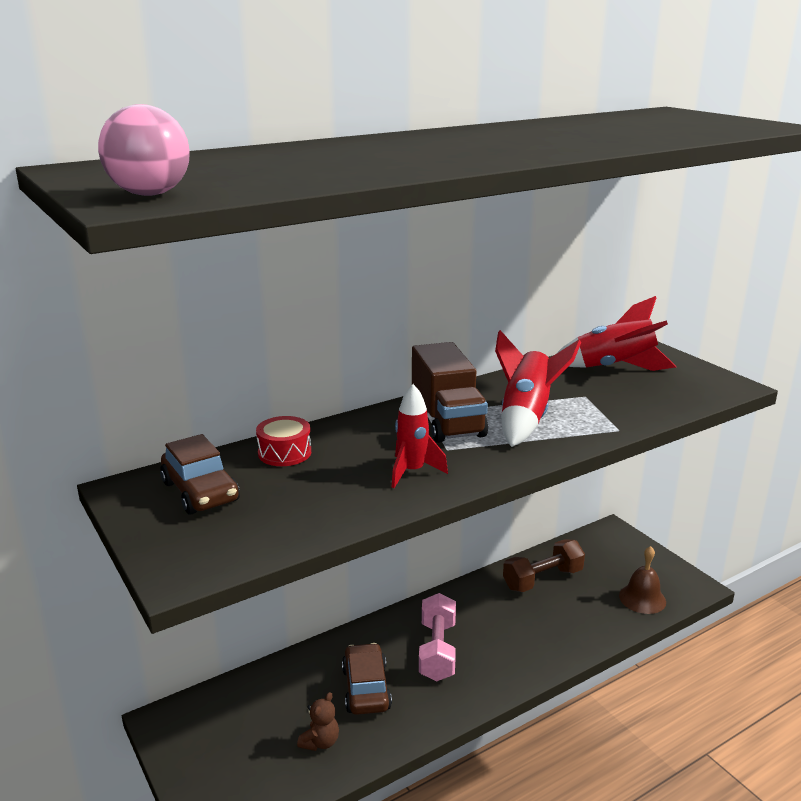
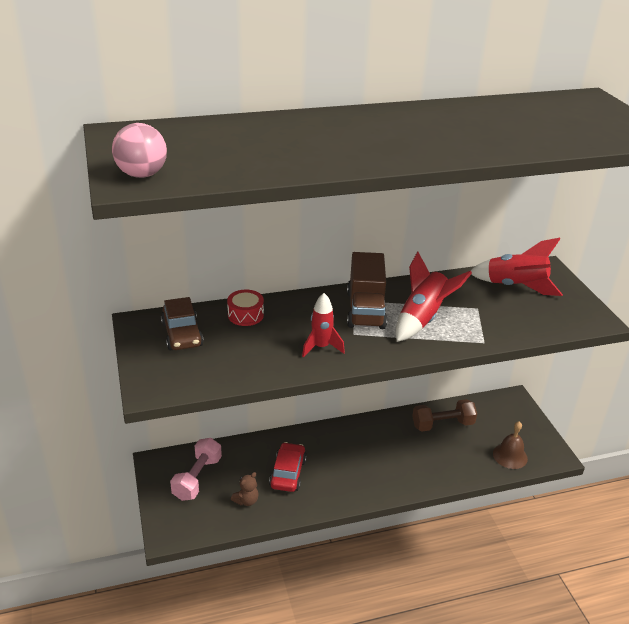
camera: 15 degrees right, 10 degrees up
brown car [342,643,392,715] -> red car [269,442,307,492]
pink dumbbell [419,593,456,682] -> pink dumbbell moved to [170,438,222,501]

